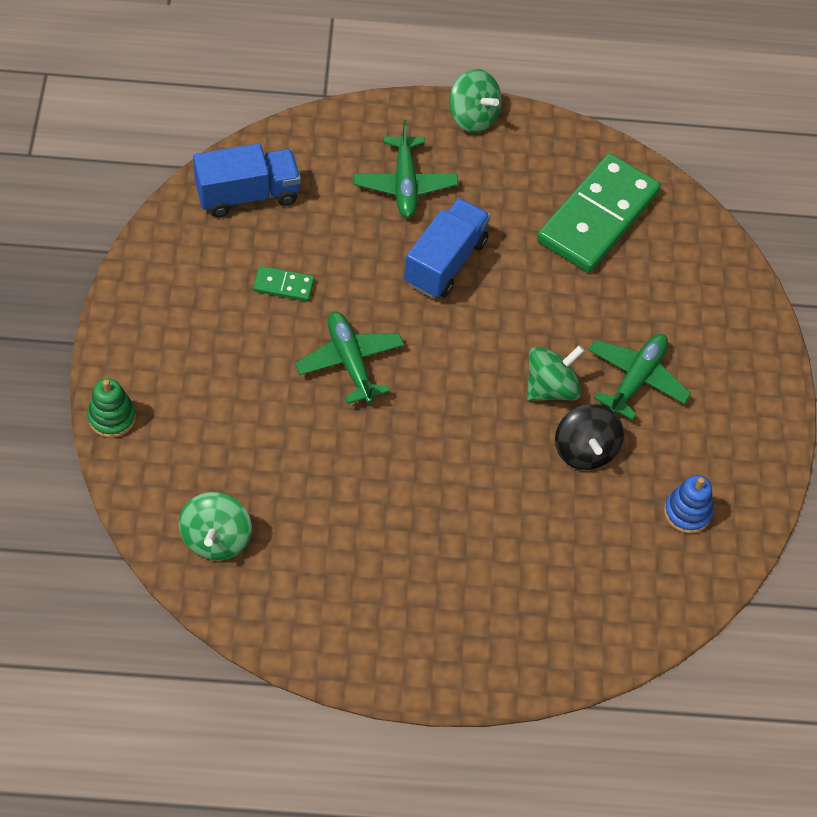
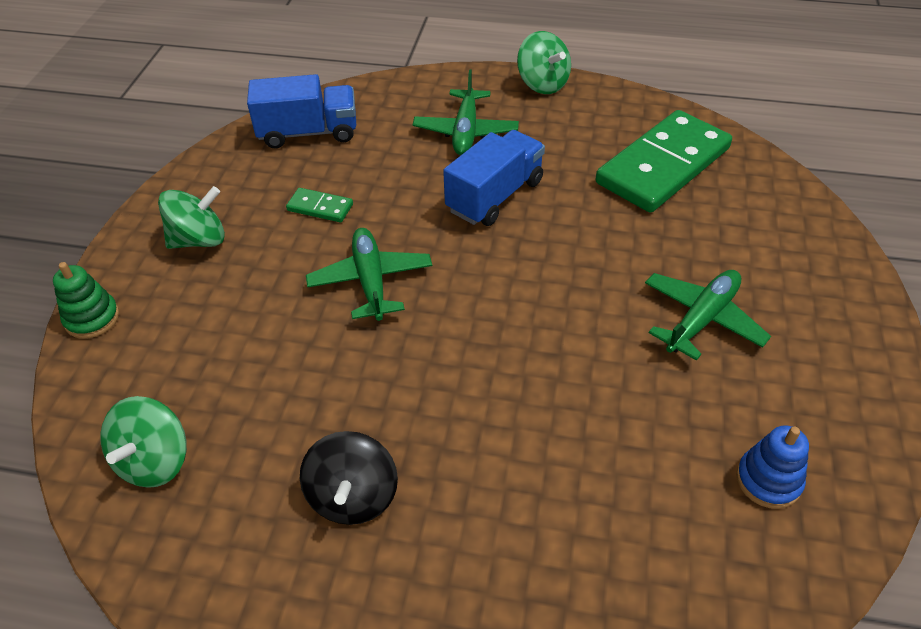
camera: 15 degrees right, 10 degrees down
green spinning top [526,345,584,401] -> green spinning top moved to [158,186,225,249]
black spinning top [555,404,624,470] -> black spinning top moved to [300,431,398,525]

